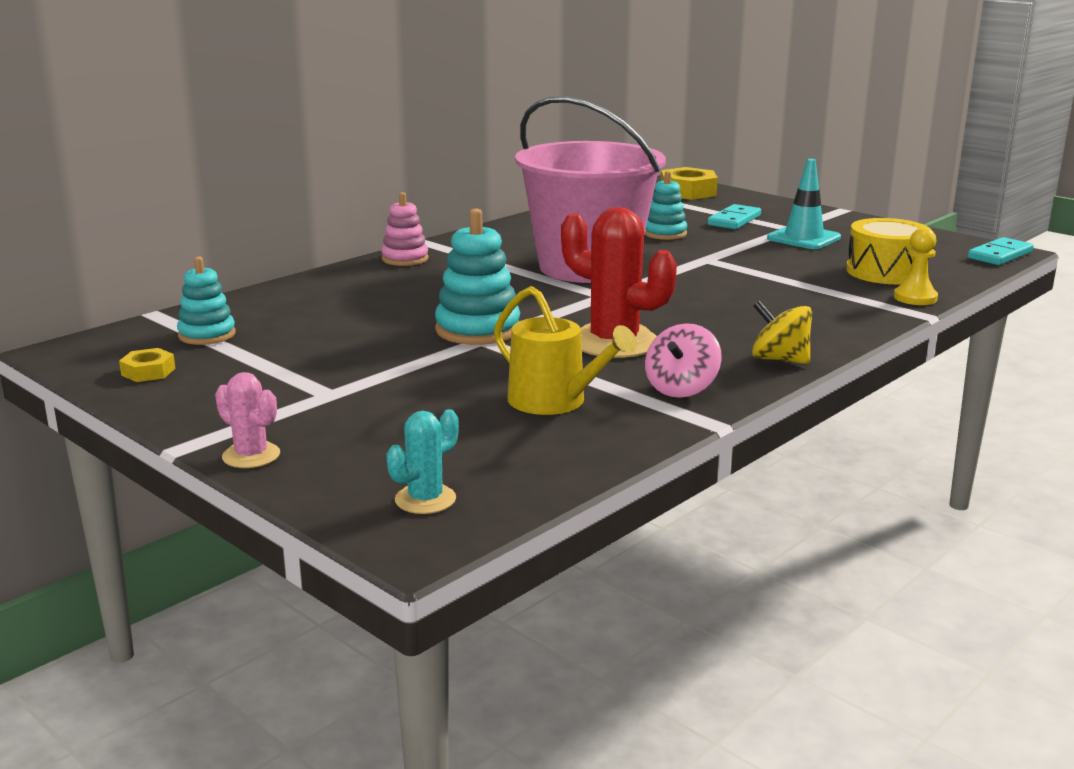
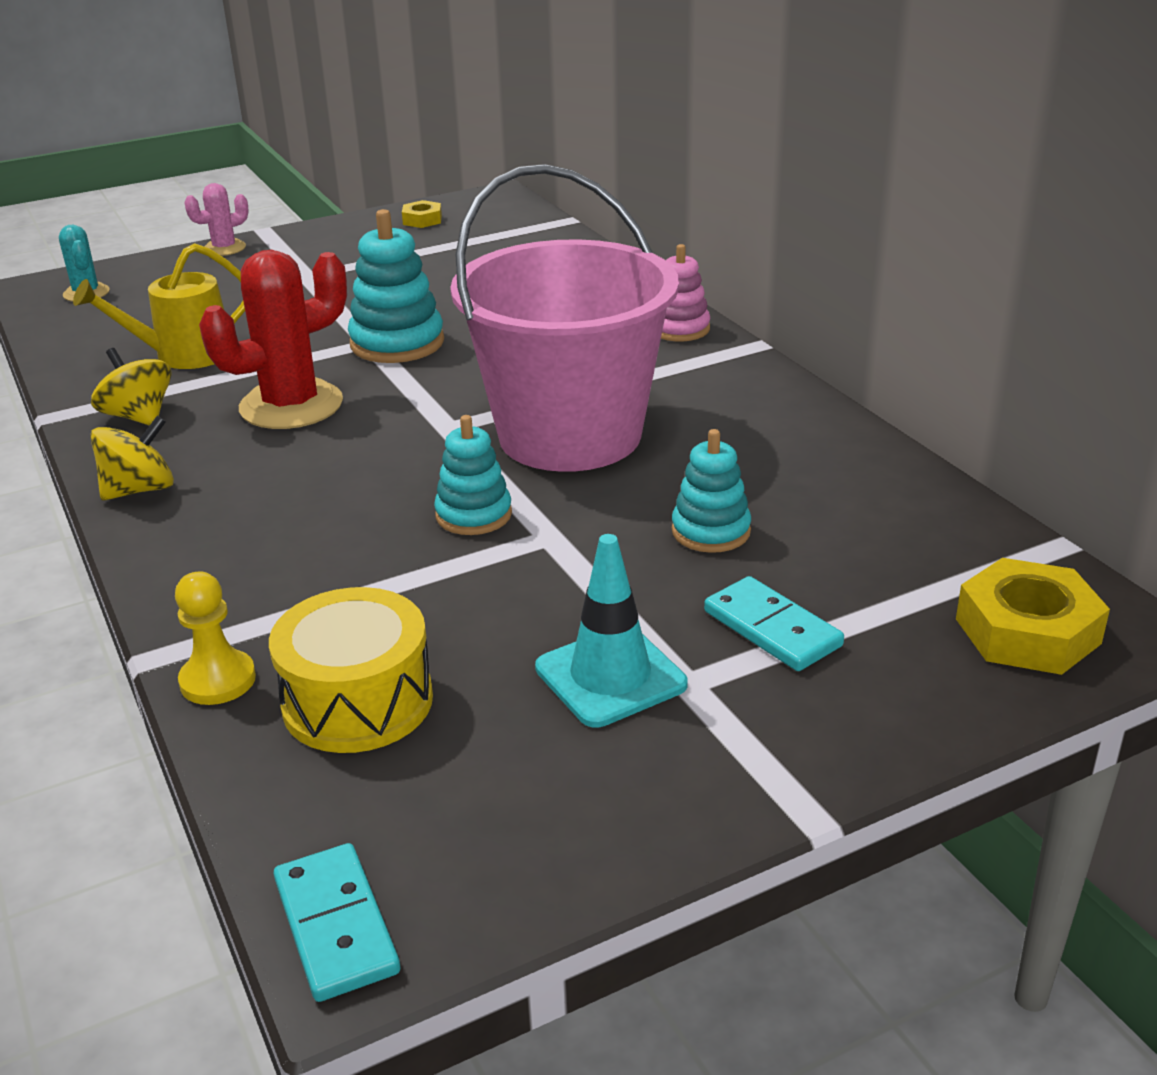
camera: 110 degrees right, 10 degrees up
turquoise stacking toy [177,257,236,345] -> turquoise stacking toy moved to [434,415,512,535]
pink spinning top [645,323,722,398] -> yellow spinning top [91,348,172,426]

